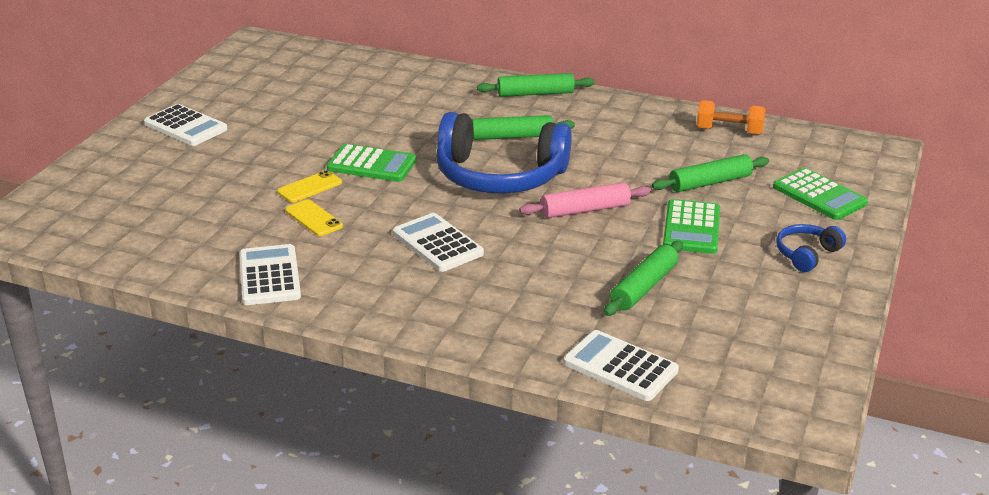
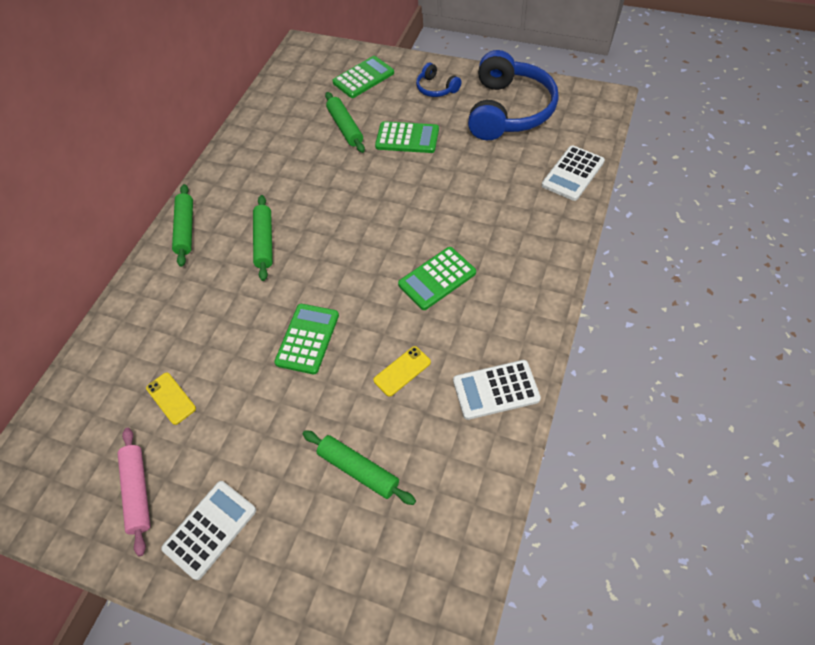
camera: 85 degrees left, 25 degrees up
yellow phone [277,170,342,203] -> yellow phone moved to [146,373,196,425]
white calculator [393,213,484,272] -> green calculator [398,247,476,310]
blue headphones [436,112,572,194] -> blue headphones moved to [468,50,559,140]
pink rolling pin [519,182,651,218] -> pink rolling pin moved to [117,428,150,556]
green rolling pin [604,241,683,316] -> green rolling pin moved to [303,430,416,505]
orange dumbbell [697,100,766,135] -> none

